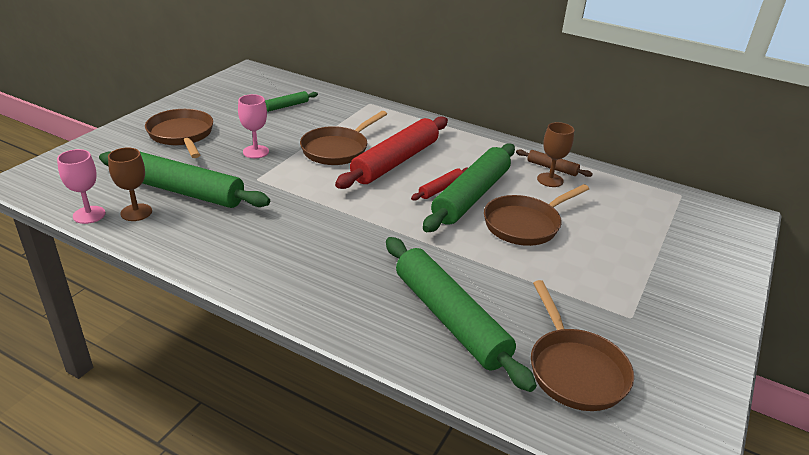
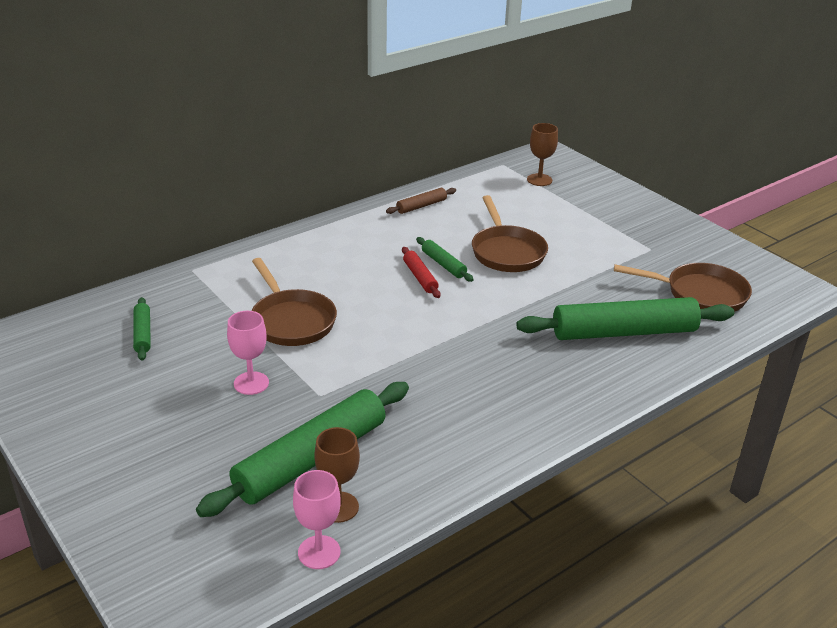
camera: 65 degrees left, 0 degrees up
brown pan [145,109,213,158] -> none
red rolling pin [335,116,448,189] -> none
green rolling pin [423,143,515,232] -> green rolling pin [416,237,474,282], size x0.46
brown goblet [537,122,574,187] -> brown goblet moved to [527,123,558,186]

